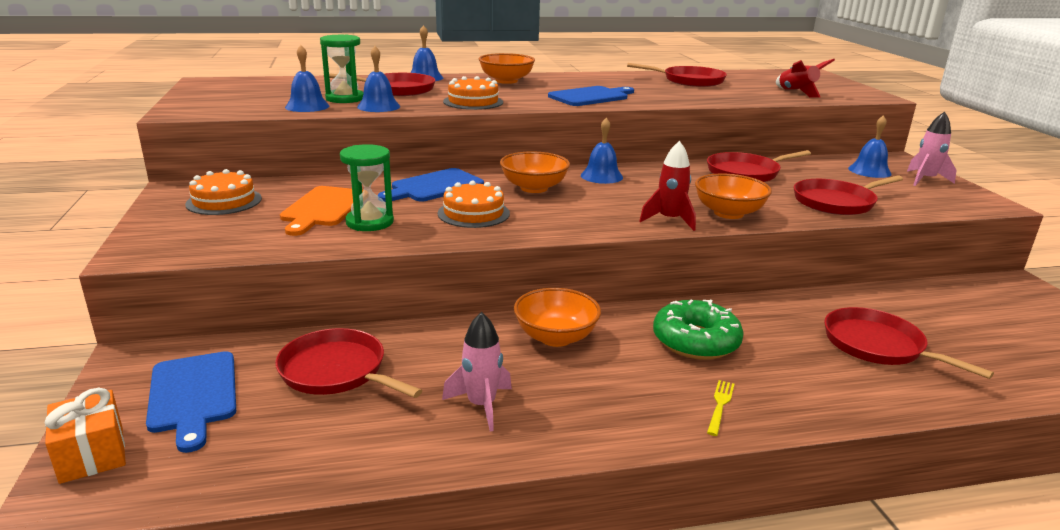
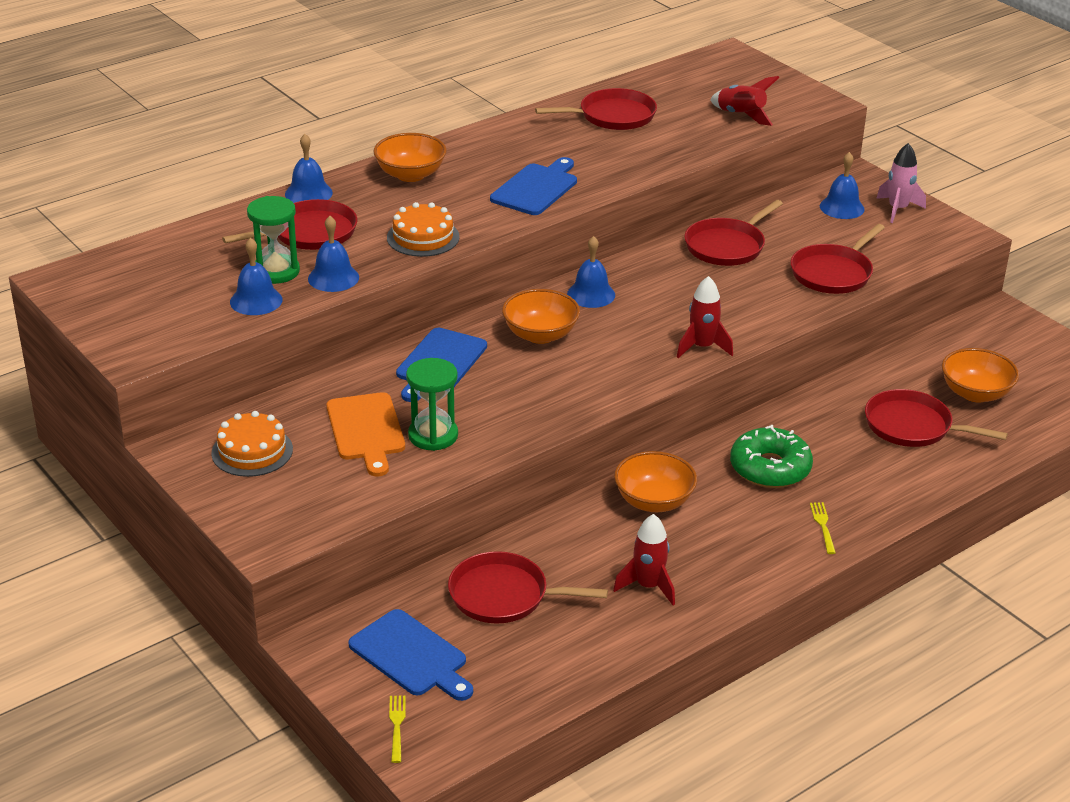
camera: 25 degrees left, 10 degrees up
orange gift [45,388,126,484] -> yellow fork [389,695,406,763]
orange cake [437,181,510,228] -> none
pink rocket [442,312,512,432] -> red rocket [613,514,675,605]
orange bowl [695,174,772,219] -> orange bowl moved to [942,348,1019,403]

